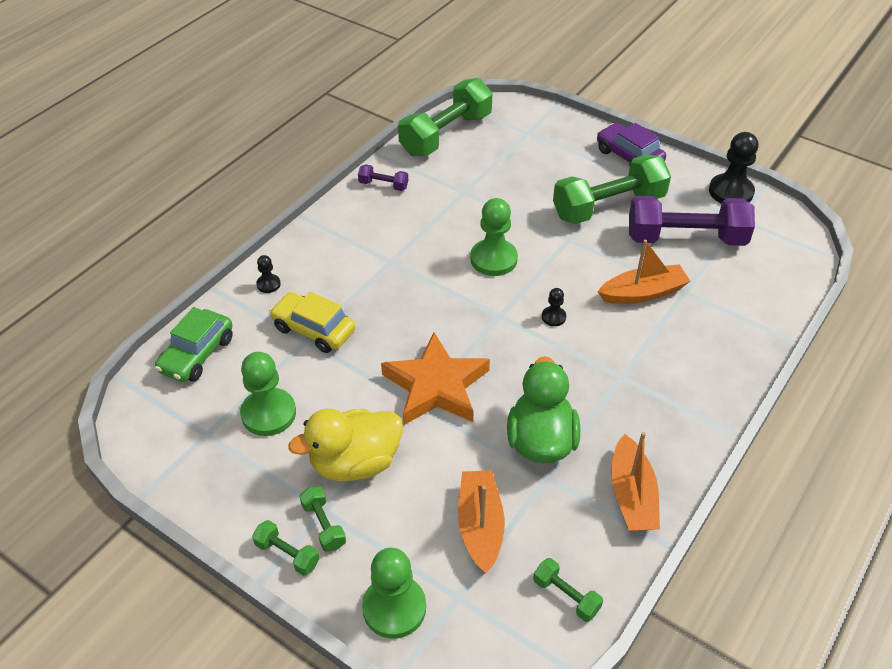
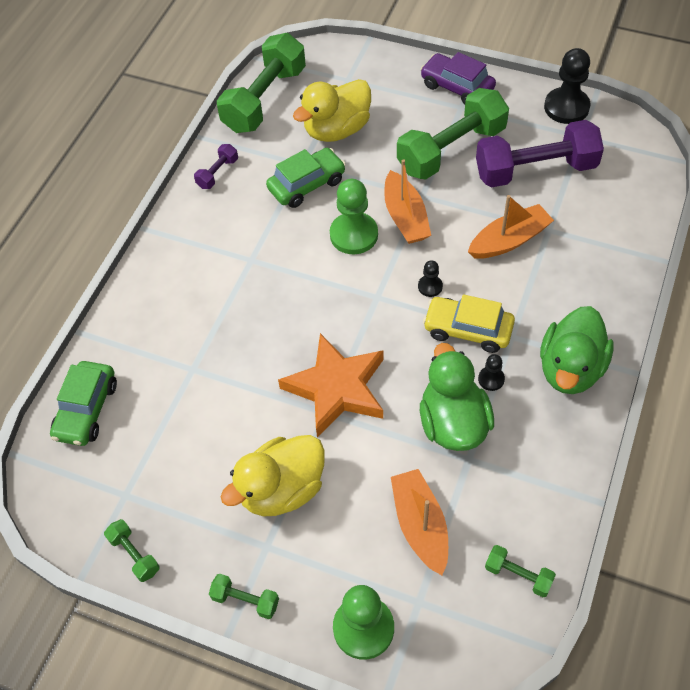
camera: 10 degrees left, 10 degrees up
green pawn [240,352,296,436] -> none
black pawn [256,255,281,293] -> black pawn moved to [478,354,505,391]
yellow car [269,292,355,353] -> yellow car moved to [423,295,515,353]
green dumbbell [300,486,346,552] -> green dumbbell moved to [104,519,160,582]
purple dumbbell [358,164,408,191] -> purple dumbbell turned 60 degrees counterclockwise [194,144,238,189]
orange boat [611,432,660,531] -> orange boat moved to [384,159,431,244]
none -> green car [266,148,346,208]
none -> yellow duck [293,79,371,142]
none -> green duck [540,306,614,394]

